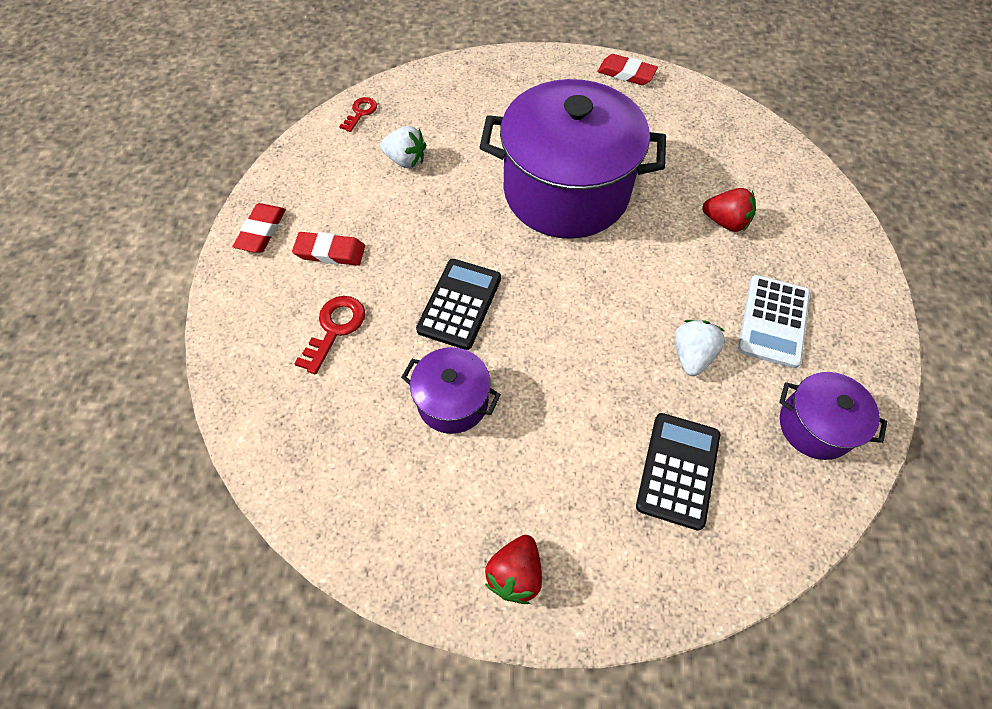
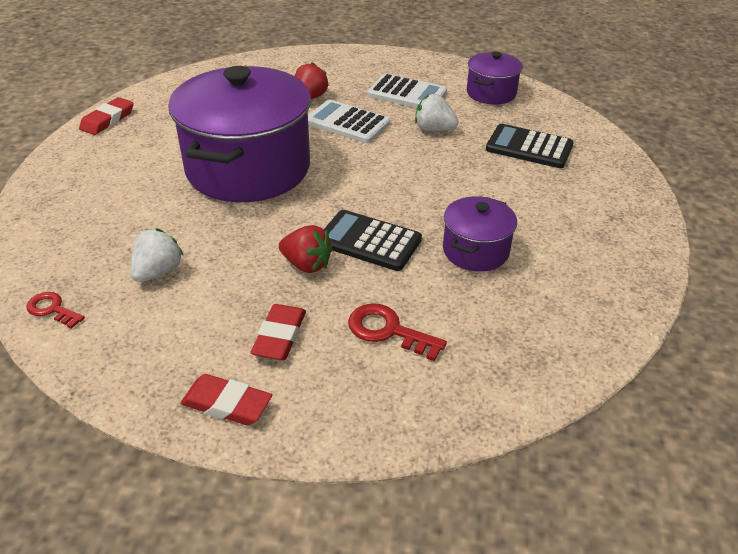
camera: 85 degrees left, 20 degrees down
red strawberry [485,535,542,604] -> red strawberry moved to [279,225,333,273]
none -> white calculator [308,100,390,143]

